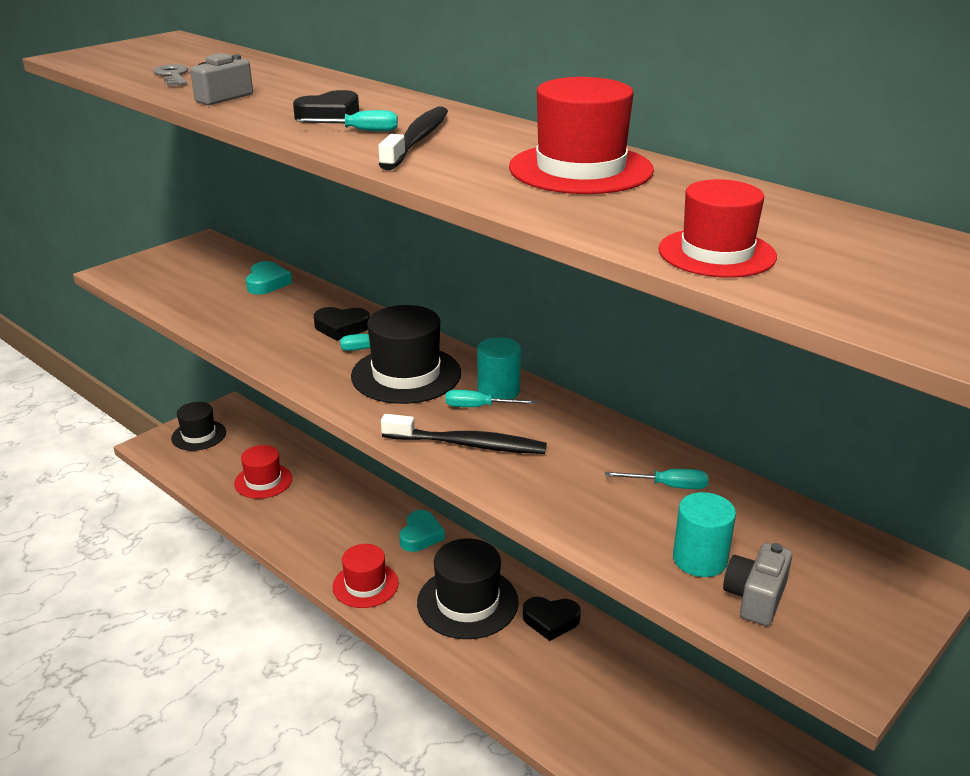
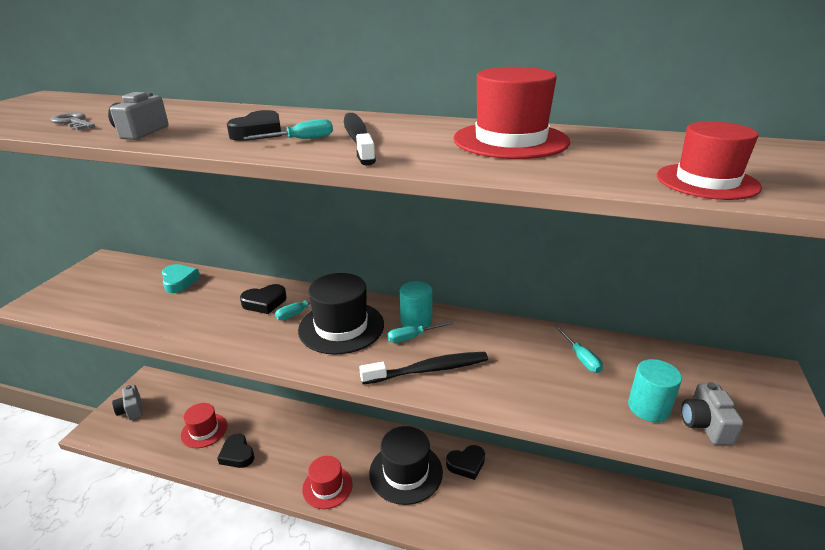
camera: 25 degrees left, 0 degrees up
black hat [171,402,226,451] -> grey camera [112,385,143,420]
turquoise heart [399,510,445,552] -> none
turquoise screwdriver [605,469,708,489] -> turquoise screwdriver turned 90 degrees clockwise [555,326,603,373]
none -> black heart [217,434,255,468]

